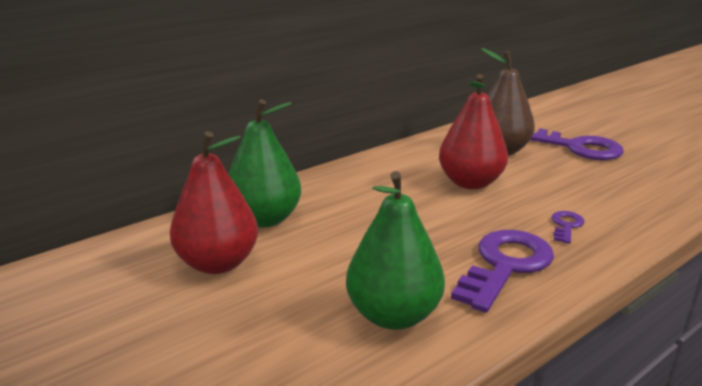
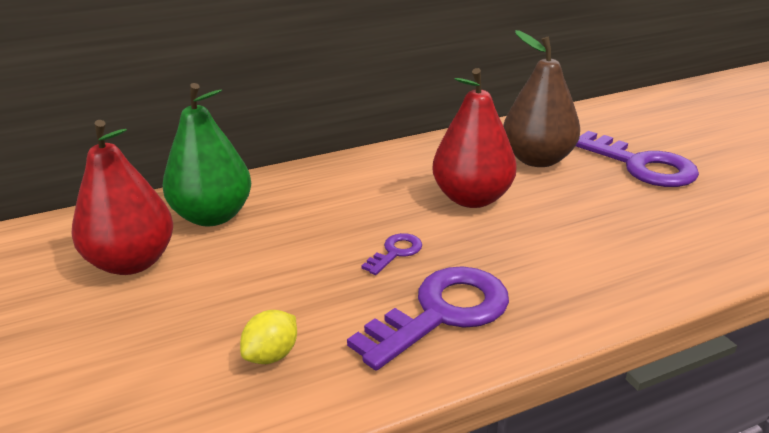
camera: 15 degrees right, 5 degrees up
green pear [346,171,445,330] -> yellow lemon [240,310,297,364]
purple key [552,211,584,244] -> purple key moved to [361,233,422,275]

